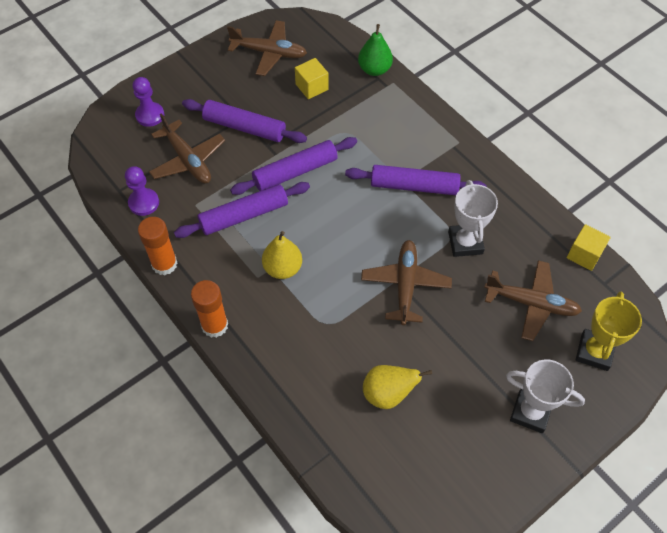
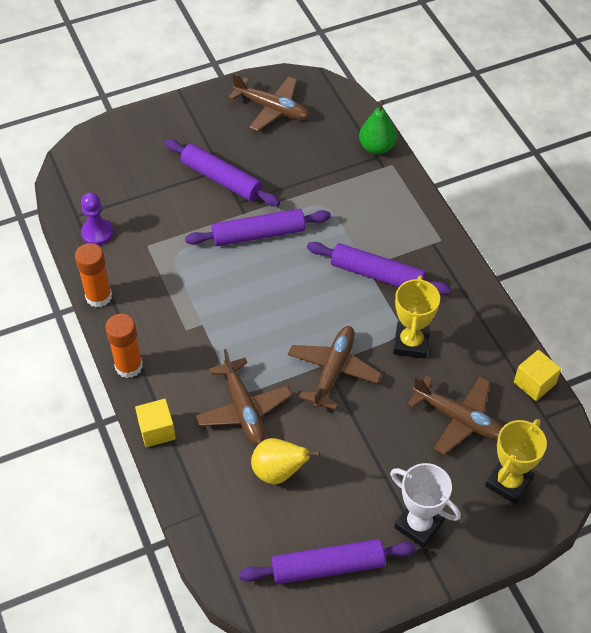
camera: 15 degrees right, 5 degrees down
purple pawn [132,77,164,127] -> none
brown plane [149,113,225,184] -> brown plane moved to [196,349,292,445]
purple rolling pin [174,182,310,238] -> purple rolling pin moved to [239,539,416,584]
yellow pear [262,231,302,279] -> none
yellow cube [295,58,329,99] -> yellow cube moved to [135,399,176,447]
white trophy [448,180,498,257] -> yellow trophy [393,275,440,359]

